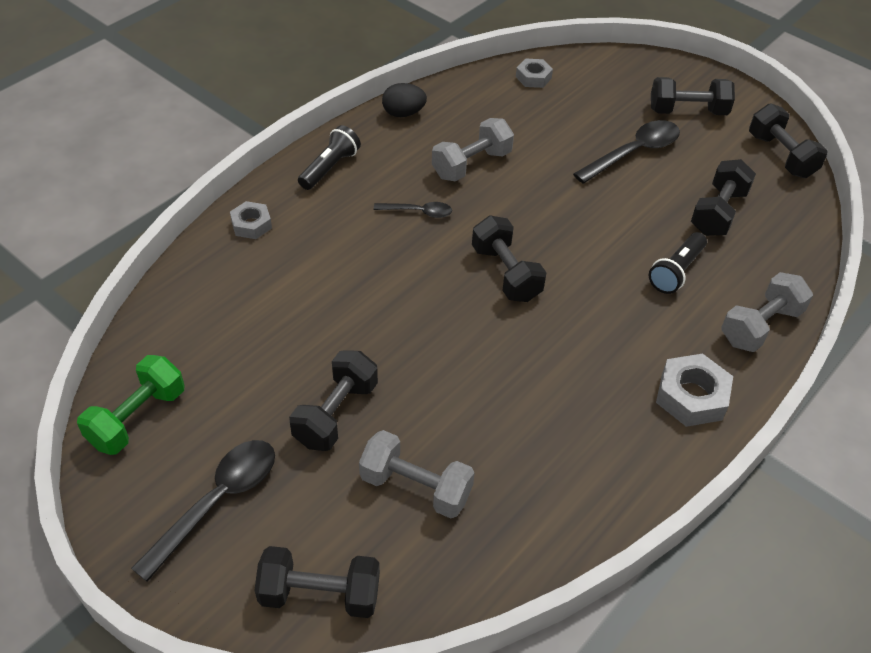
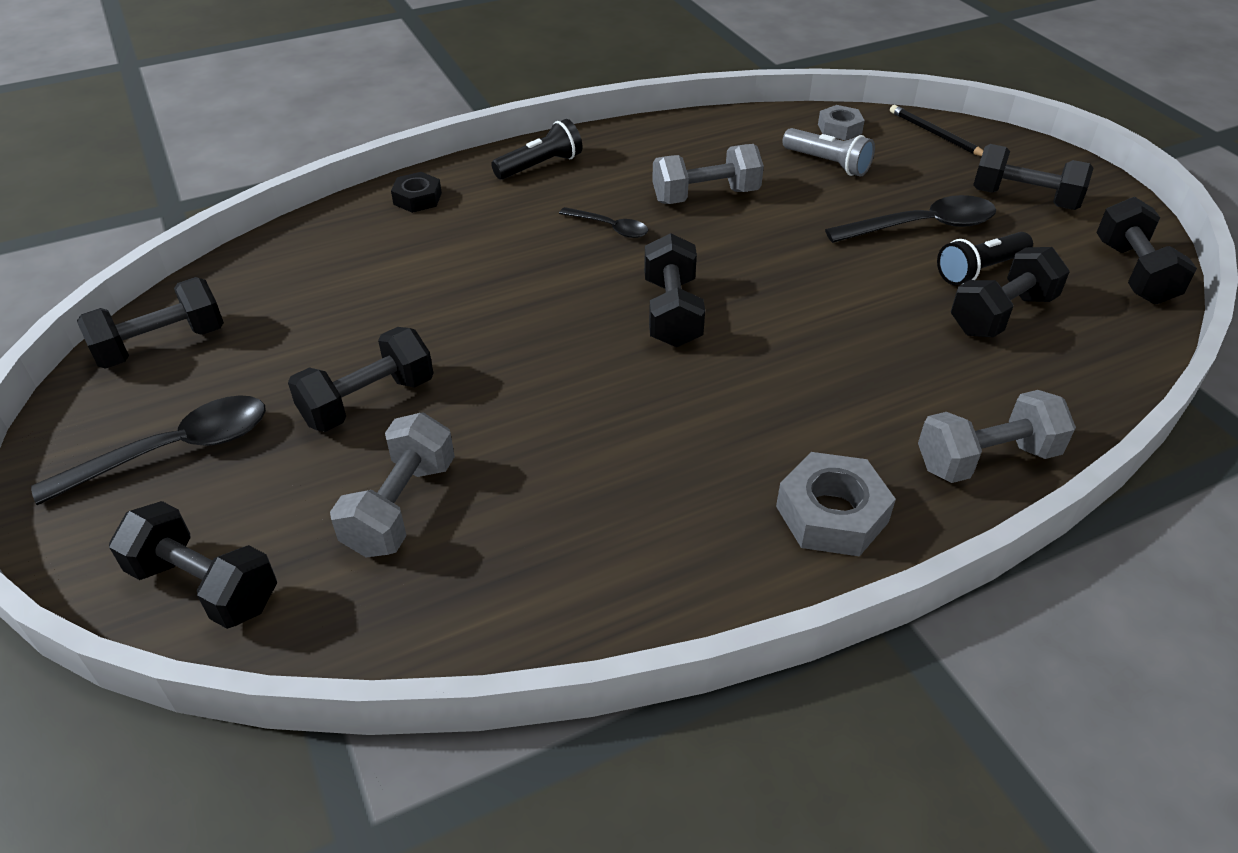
camera: 25 degrees right, 5 degrees down
green dumbbell [77,355,185,455] -> black dumbbell [77,277,224,369]
grey nut [230,201,272,239] -> black nut [391,172,442,213]
grey dumbbell [359,430,475,518] -> grey dumbbell turned 60 degrees clockwise [330,412,455,558]
black egg [382,83,427,117] -> none
black flashlight [649,232,707,294] -> black flashlight moved to [937,232,1033,285]
none -> grey flashlight [782,128,875,177]
none -> black pencil [890,105,983,156]

